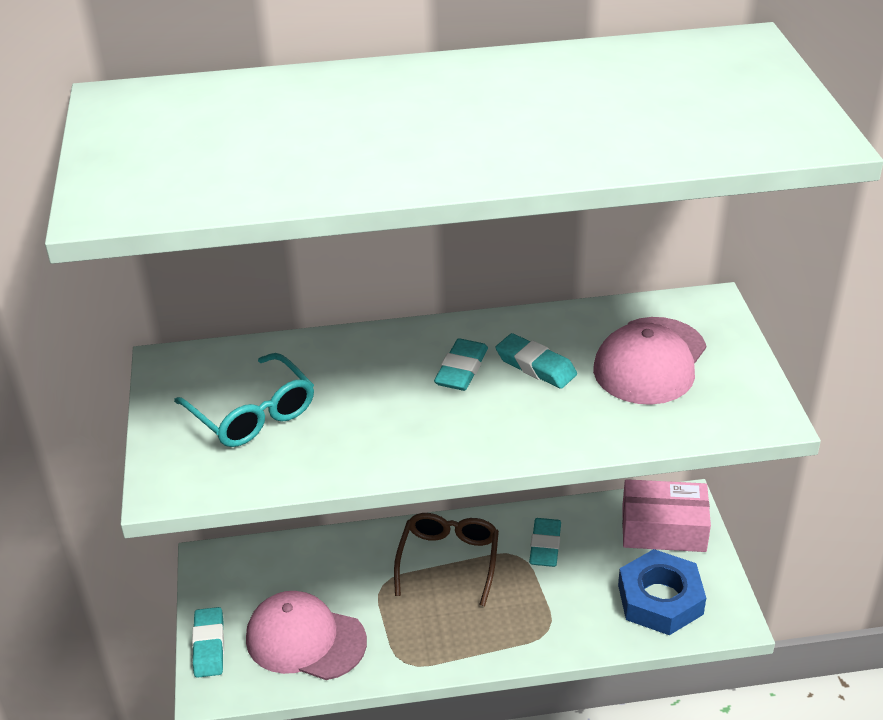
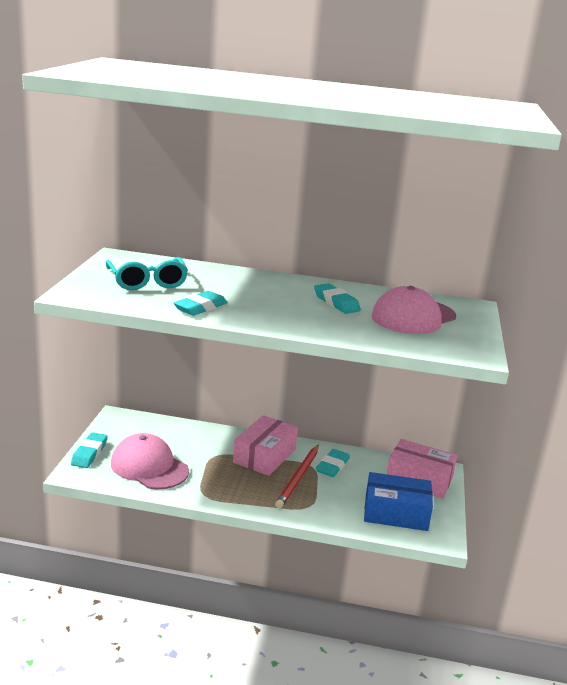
camera: 15 degrees right, 15 degrees down
brown glasses [394,513,499,606] -> pink box [233,415,298,476]
turquoise eraser [434,338,488,391] -> turquoise eraser moved to [174,291,227,316]
blue nut [618,549,706,635] -> blue box [364,472,433,531]
none -> red pencil [275,445,319,508]

